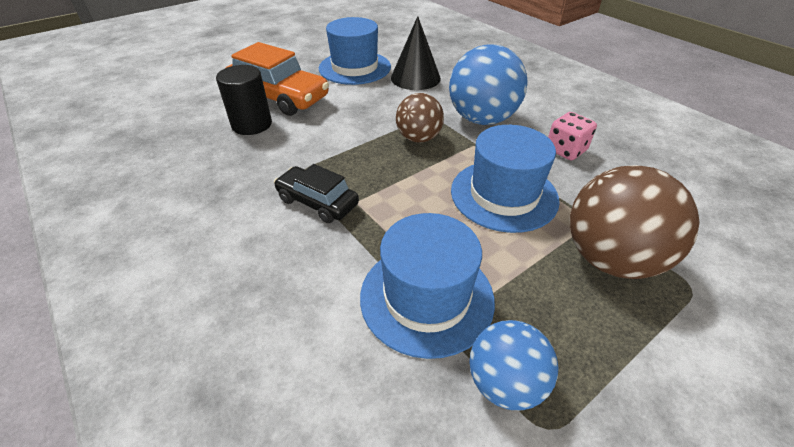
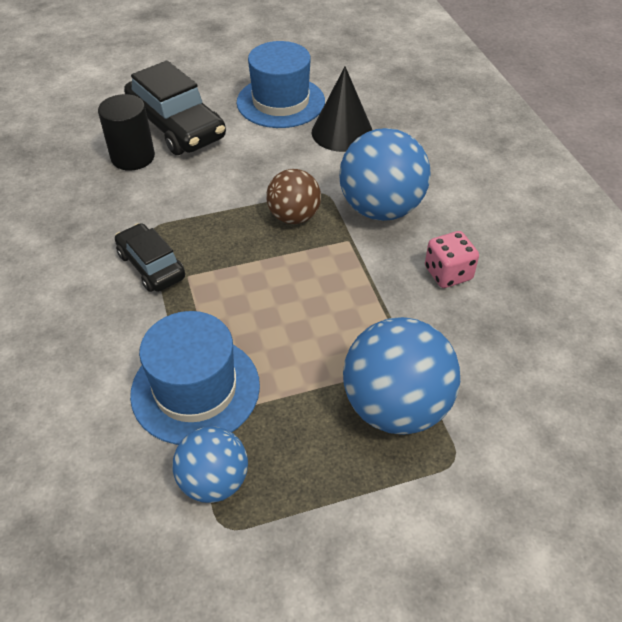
camera: 20 degrees right, 5 degrees up
orange car [226,42,329,116] -> black car [124,60,226,155]
blue hat [451,125,560,233] -> none
brown ball [570,165,700,279] -> blue ball [343,317,460,435]

